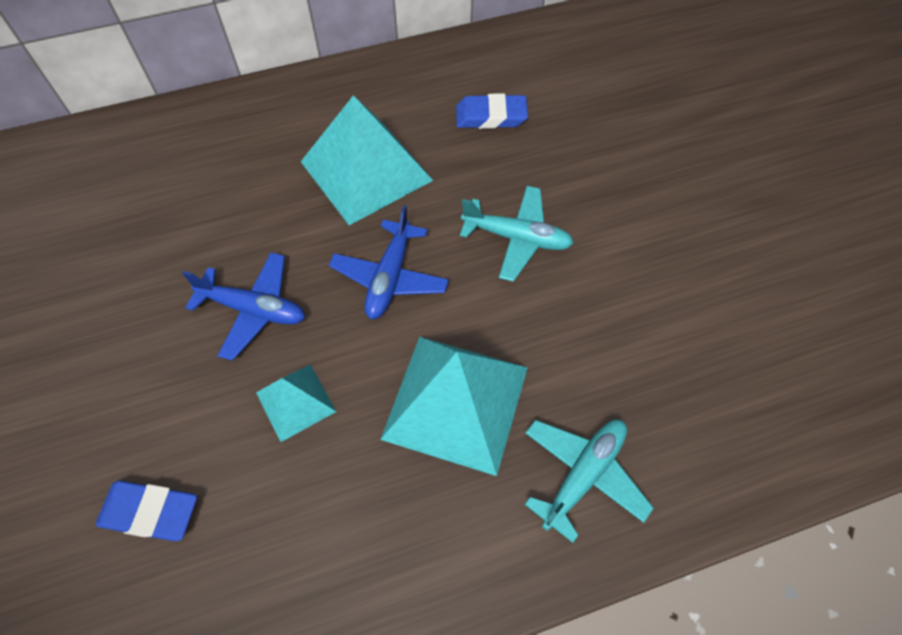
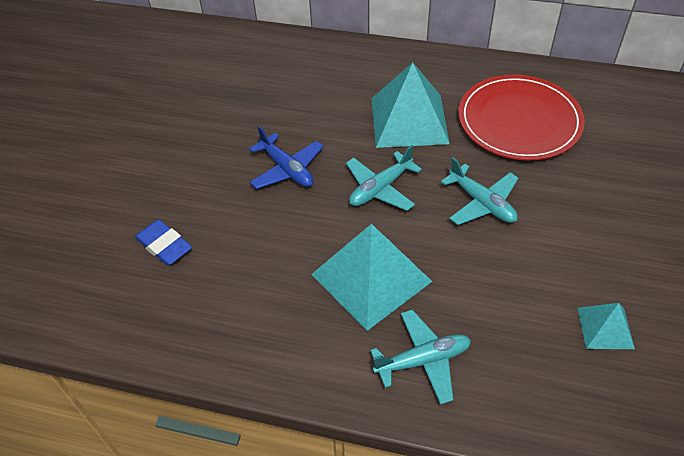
camera: 35 degrees right, 10 degrees down
turquoise pyramid [256,364,336,442] -> turquoise pyramid moved to [577,303,635,349]
blue plane [329,205,449,319] -> turquoise plane [346,145,422,211]
blue eraser [456,94,528,129] -> red plate [458,75,585,161]

